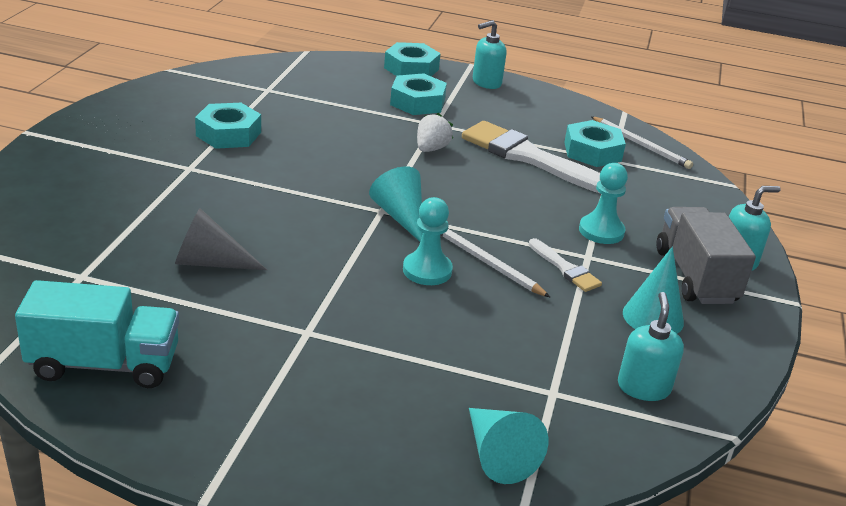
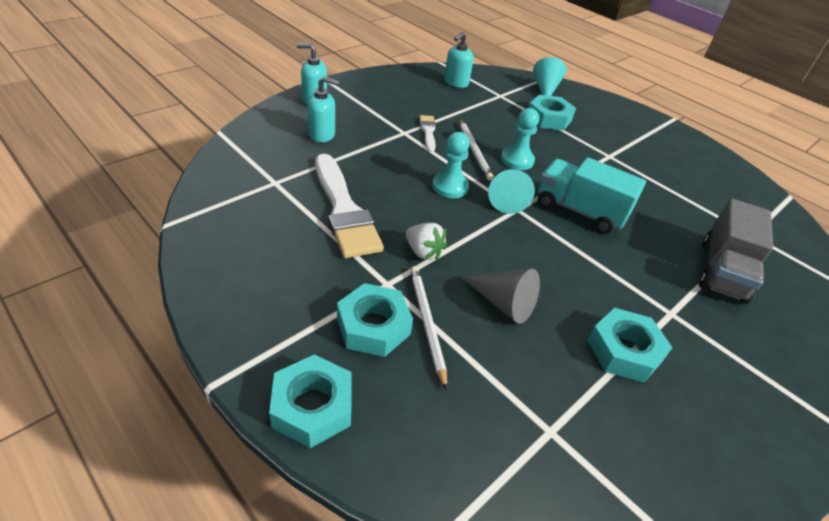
camera: 150 degrees left, 10 degrees up
turquoise truck [15,280,179,388] -> turquoise truck moved to [538,157,646,234]
grey cone [175,208,267,270] -> grey cone moved to [461,269,540,324]
white strawberry [417,113,453,152] -> white strawberry turned 105 degrees counterclockwise [406,223,447,260]
turquoise soap dispenser [473,20,507,89] -> turquoise soap dispenser moved to [307,76,339,142]
turquoise nut [564,120,626,167] -> turquoise nut moved to [529,95,576,131]
turquoise pawn [579,163,628,244] -> turquoise pawn moved to [432,132,470,198]
white pencil [591,116,693,169] -> white pencil moved to [410,266,447,390]
turquoise cone [623,247,684,333] -> none
grey truck [657,207,756,304] -> grey truck moved to [699,198,773,304]

